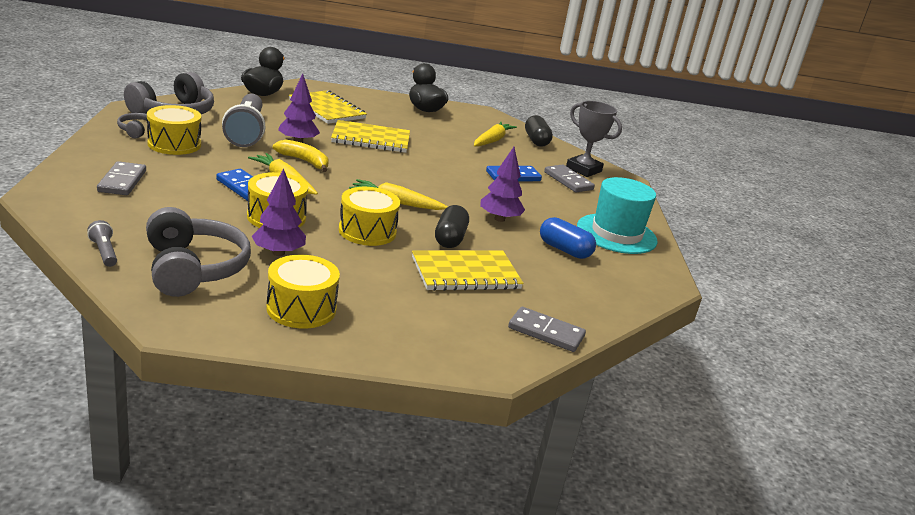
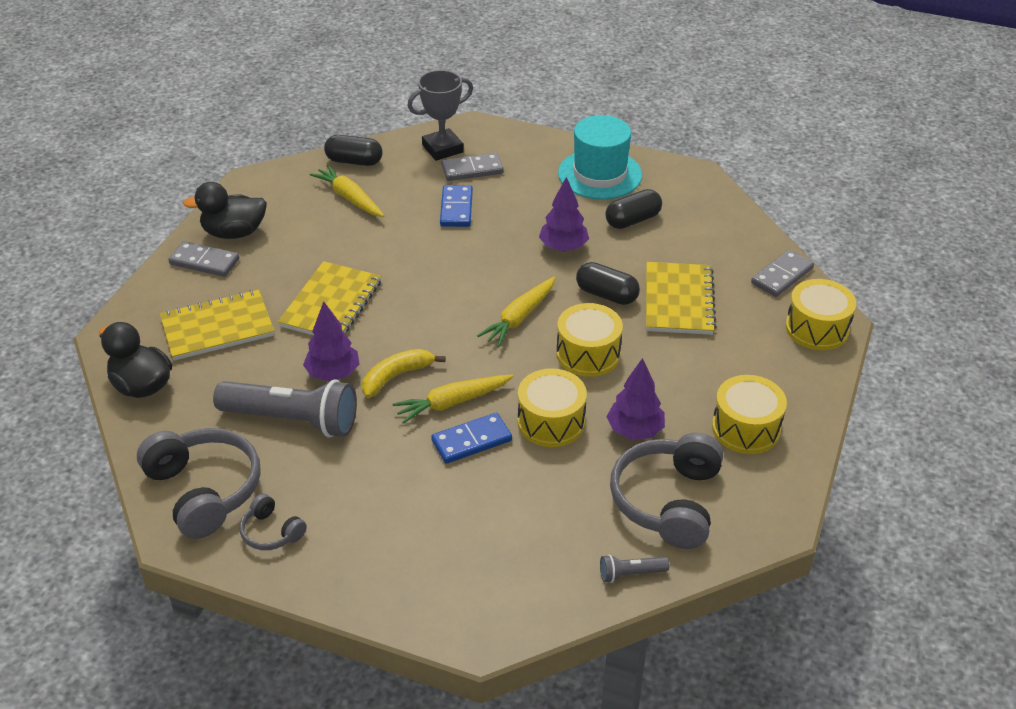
camera: 65 degrees left, 15 degrees up
grey domino [97,161,146,195] -> grey domino moved to [168,241,239,277]
grey headphones [146,207,251,297] -> grey headphones turned 75 degrees counterclockwise [610,433,723,549]
yellow drum [147,105,201,155] -> yellow drum moved to [786,279,856,350]
blue capsule [540,217,596,259] -> black capsule [605,189,662,229]

